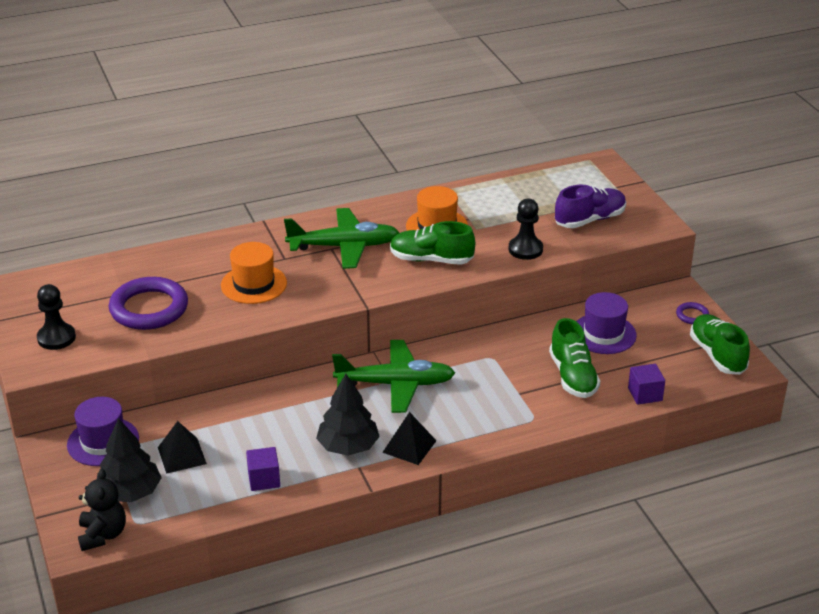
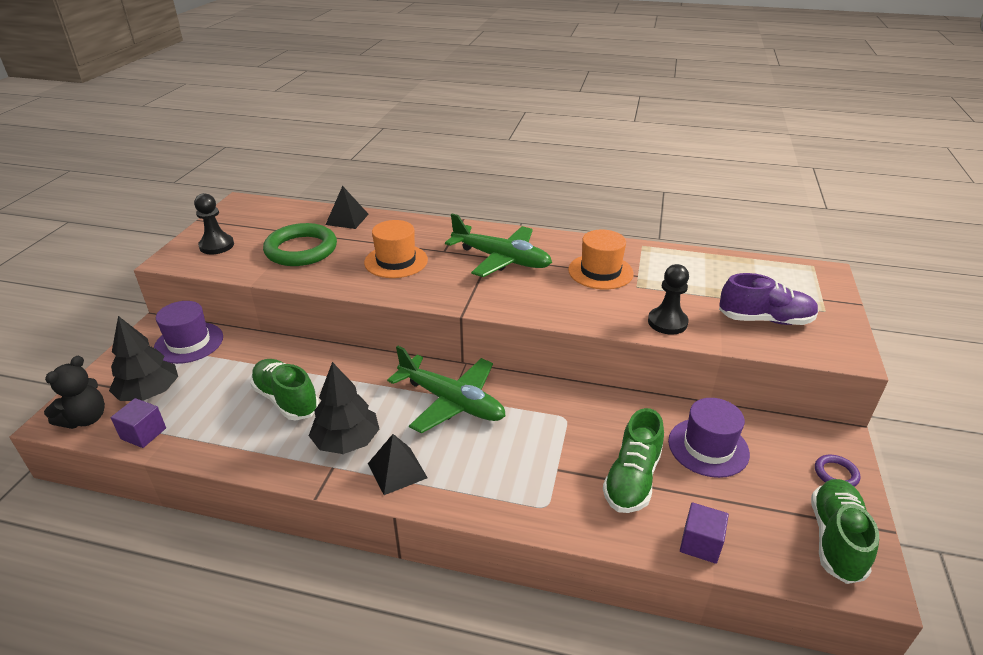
camera: 35 degrees right, 0 degrees up
purple ring [109,277,188,330] -> green ring [263,223,337,266]
black pyramid [158,421,207,474] -> black pyramid moved to [326,186,369,229]
purple cube [246,447,280,491] -> purple cube moved to [111,398,166,448]
green shoe [390,221,475,265] -> green shoe moved to [250,359,319,420]

